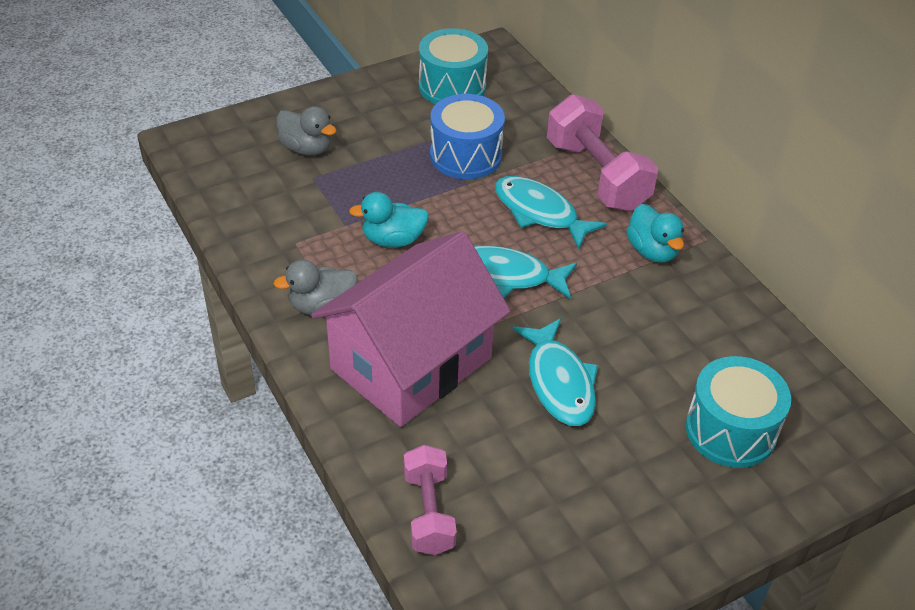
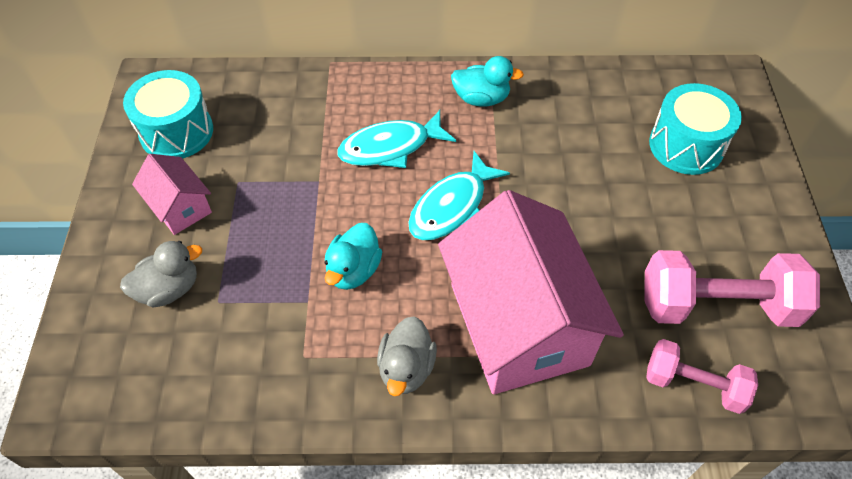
camera: 60 degrees left, 10 degrees up
blue drum [430,94,505,179] -> none
turquoise fish [513,318,598,426] -> none
pink dumbbell [547,94,658,211] -> pink dumbbell moved to [644,250,820,327]
none -> pink house [132,154,212,235]

